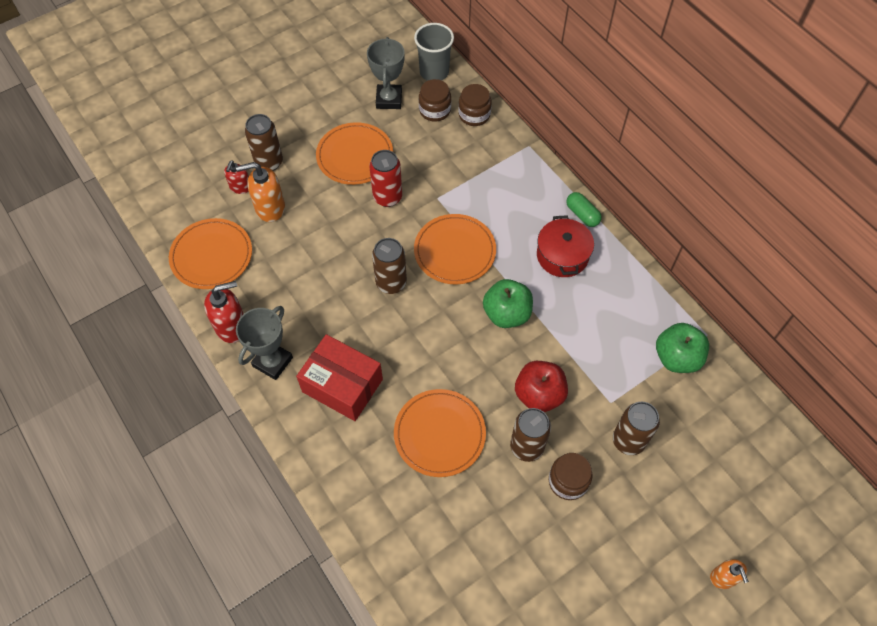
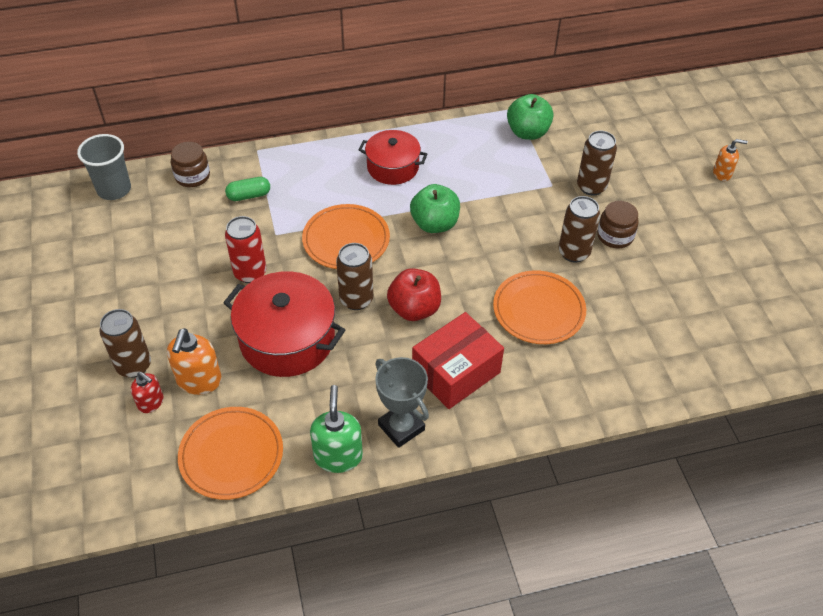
camera: 70 degrees left, 10 degrees down
red soap dispenser [204,281,244,343] -> green soap dispenser [310,385,363,473]
orange plate [316,122,393,185] -> none
grey trophy [367,37,405,109] -> none
brown jar [419,79,451,122] -> none
red apple [515,361,568,412] -> red apple moved to [387,268,441,321]
green capsule [566,192,602,227] -> green capsule moved to [225,177,270,201]
none -> red pot [223,271,345,377]

